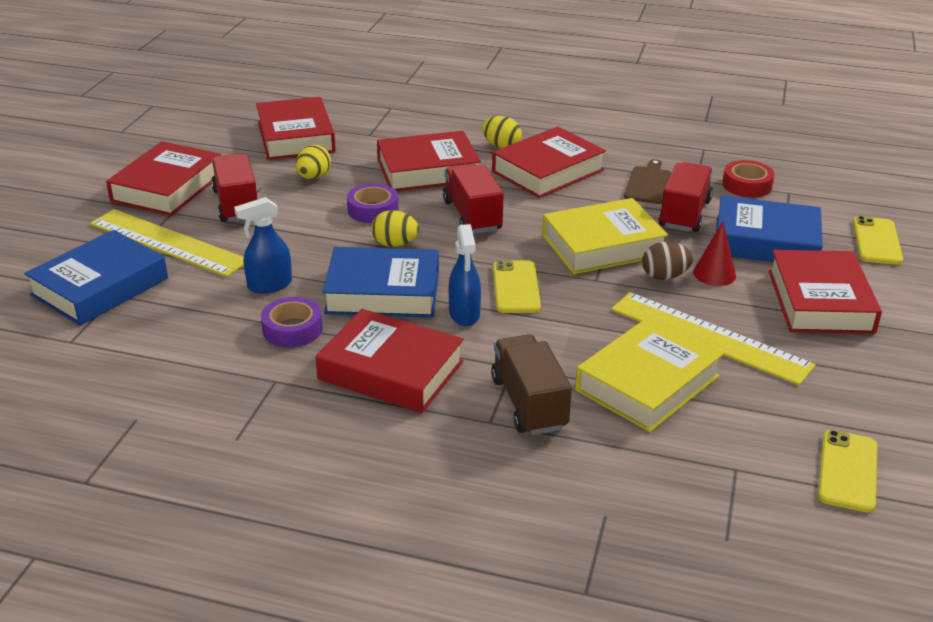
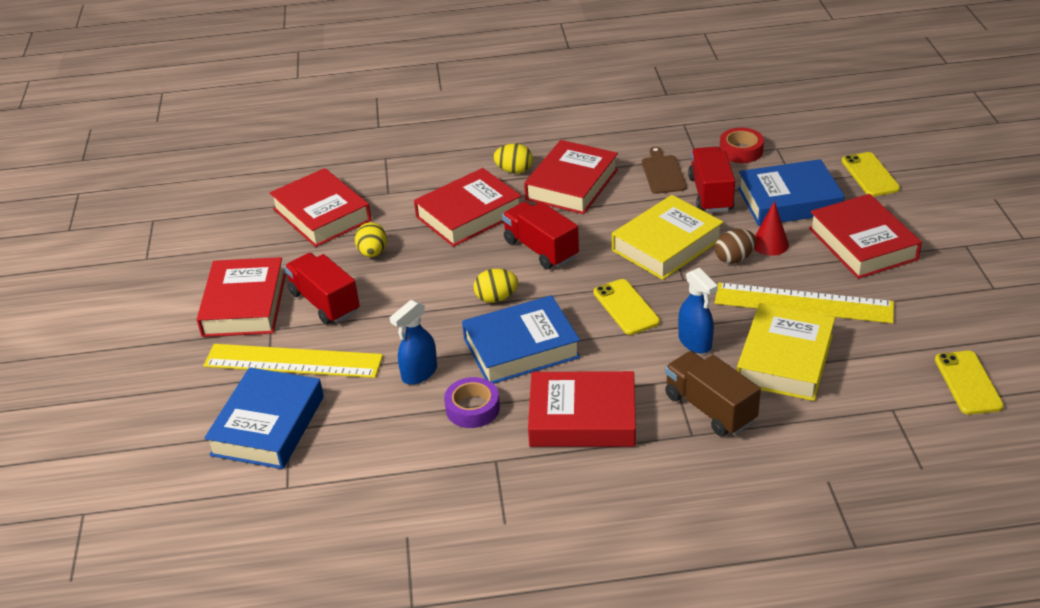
camera: 20 degrees left, 5 degrees up
purple tape [347,184,398,223] -> none
blue spray bottle [449,224,481,326] -> blue spray bottle moved to [678,268,718,354]

